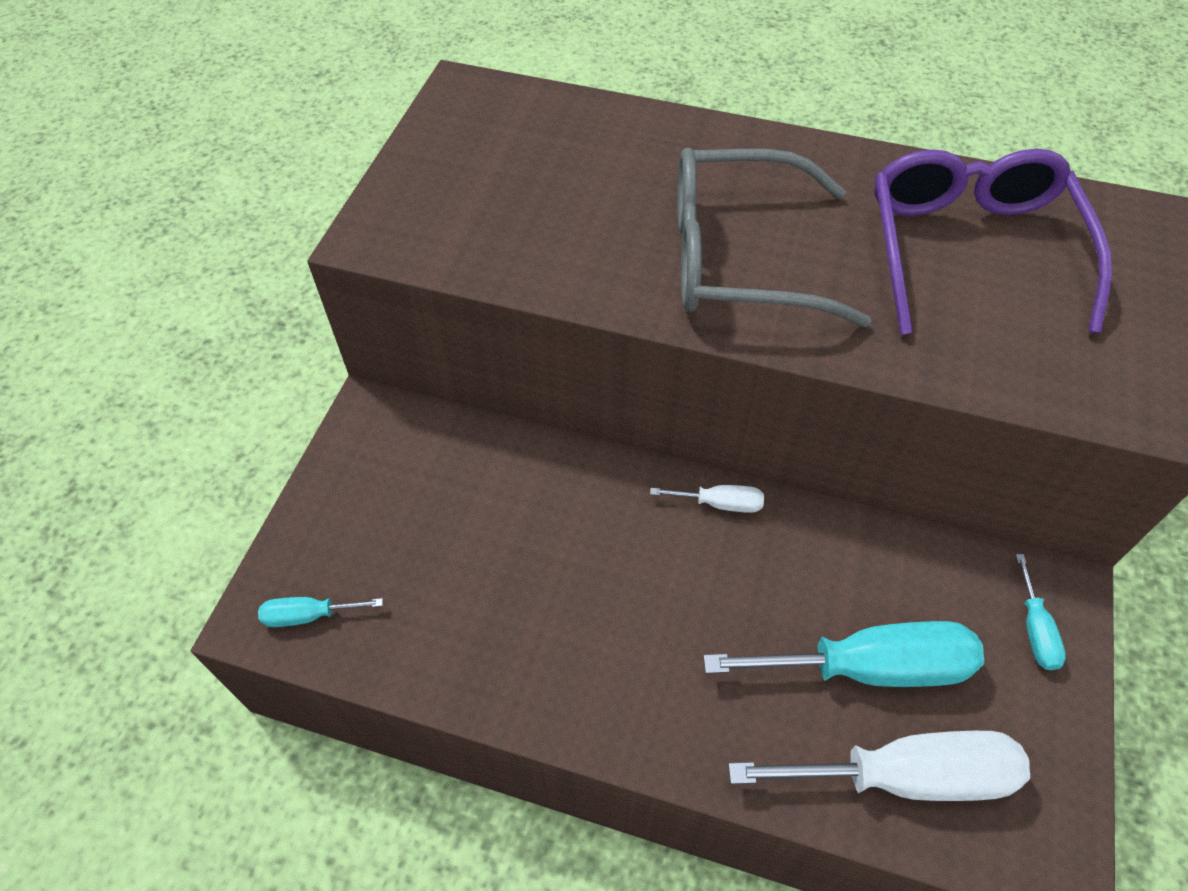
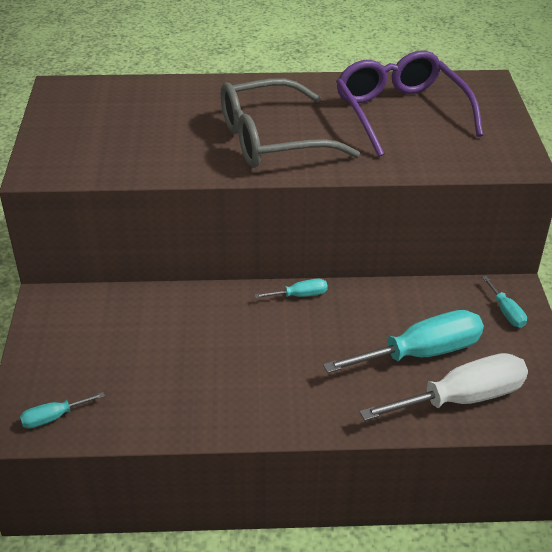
camera: 20 degrees left, 15 degrees down
white screwdriver [650,485,764,513] -> turquoise screwdriver [254,279,328,298]

